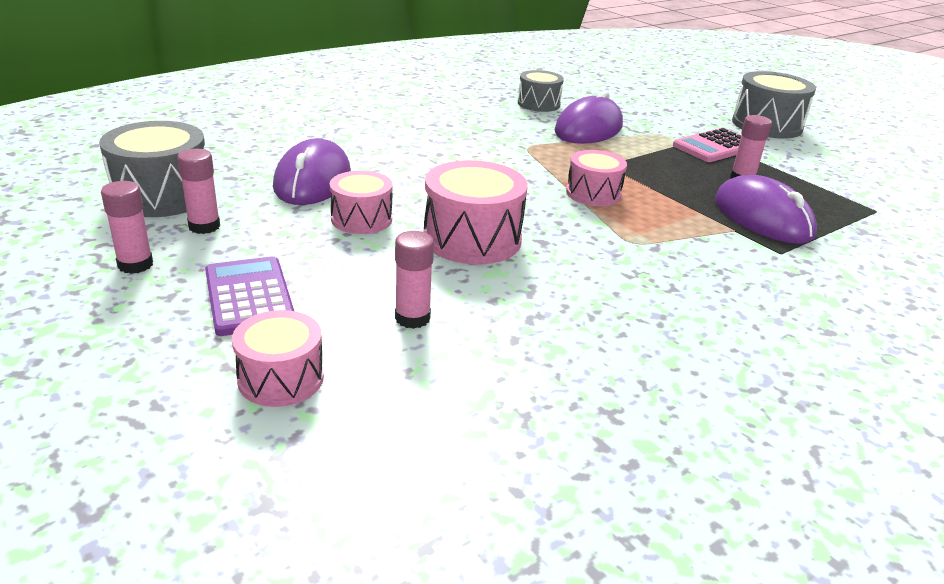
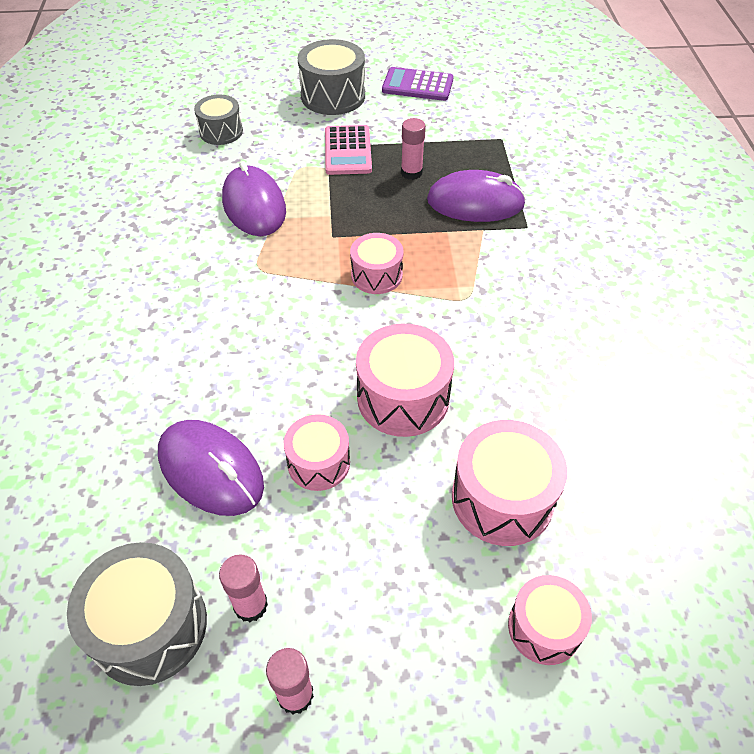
camera: 55 degrees left, 20 degrees up
purple calculator [205,256,294,336] -> purple calculator moved to [382,67,454,101]
pink glue stick [395,231,434,329] -> pink drum [452,420,567,546]
grey drum [518,70,564,112] -> grey drum moved to [194,94,243,145]

